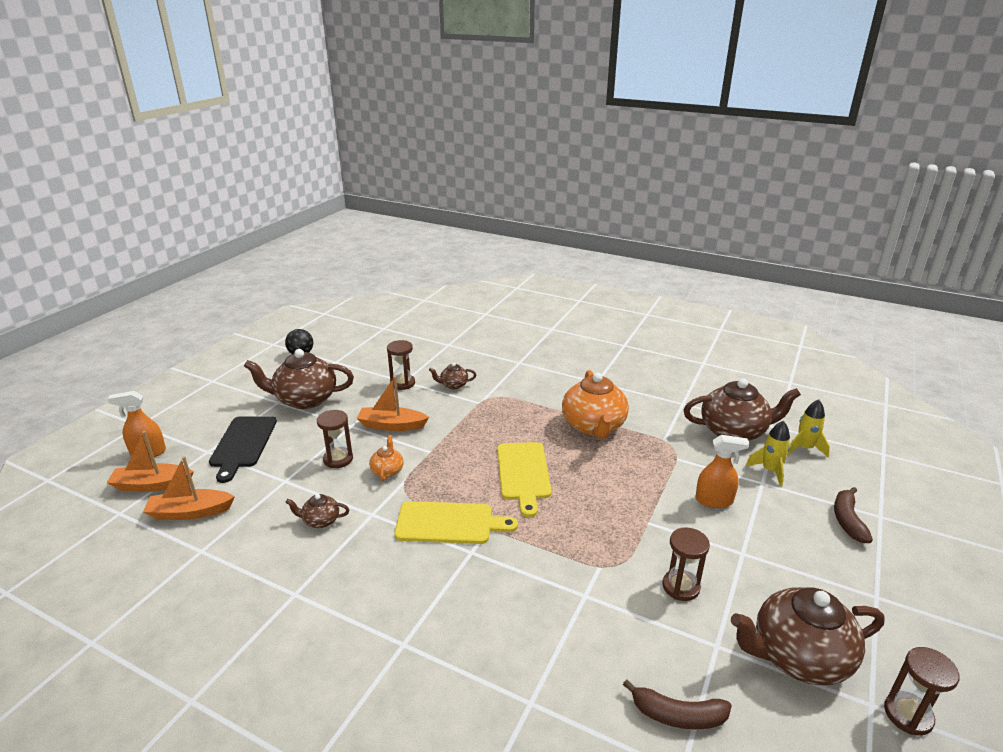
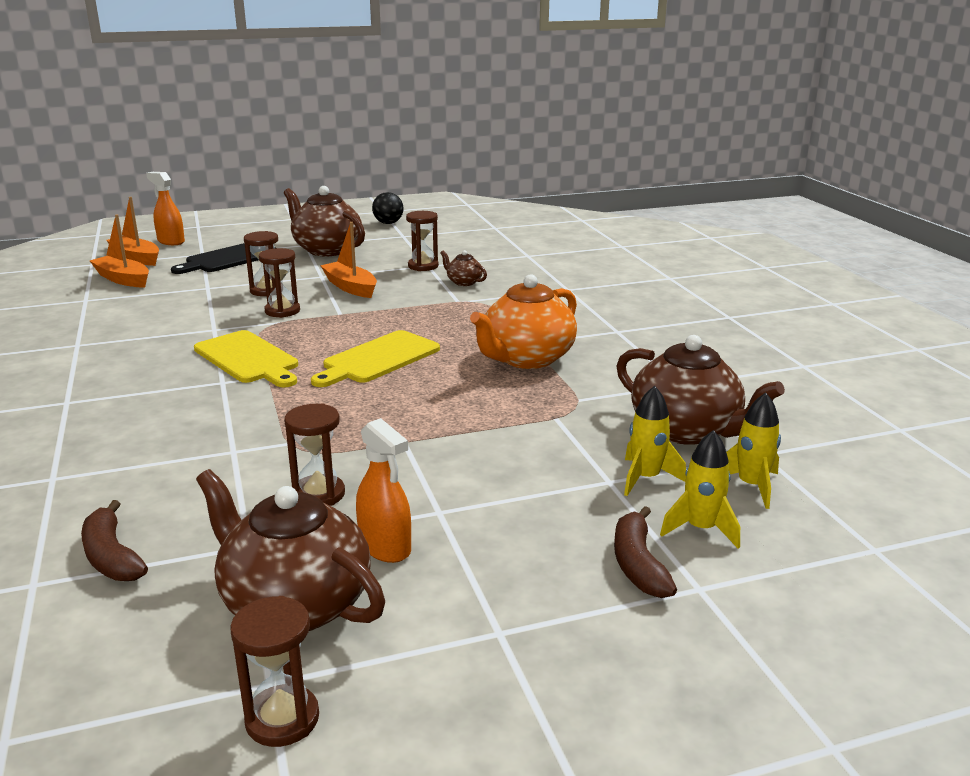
camera: 45 degrees right, 5 degrees down
brown teapot [285,494,349,528] -> none
orange teapot [369,435,404,481] -> brown hourglass [259,248,300,318]
orange spray bottle [695,435,749,508] -> orange spray bottle moved to [356,418,411,563]
brown banana [834,487,873,543] -> brown banana turned 60 degrees counterclockwise [614,506,677,598]
none -> yellow rocket [660,430,740,549]

